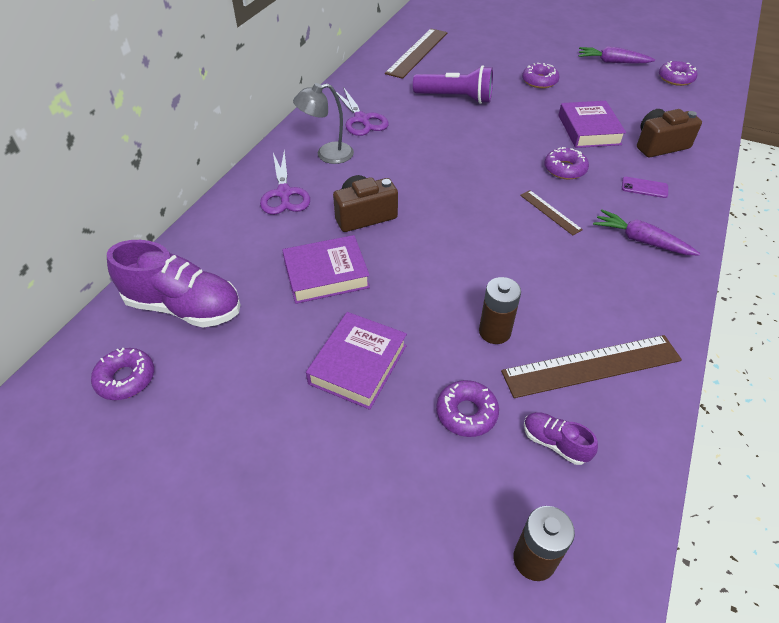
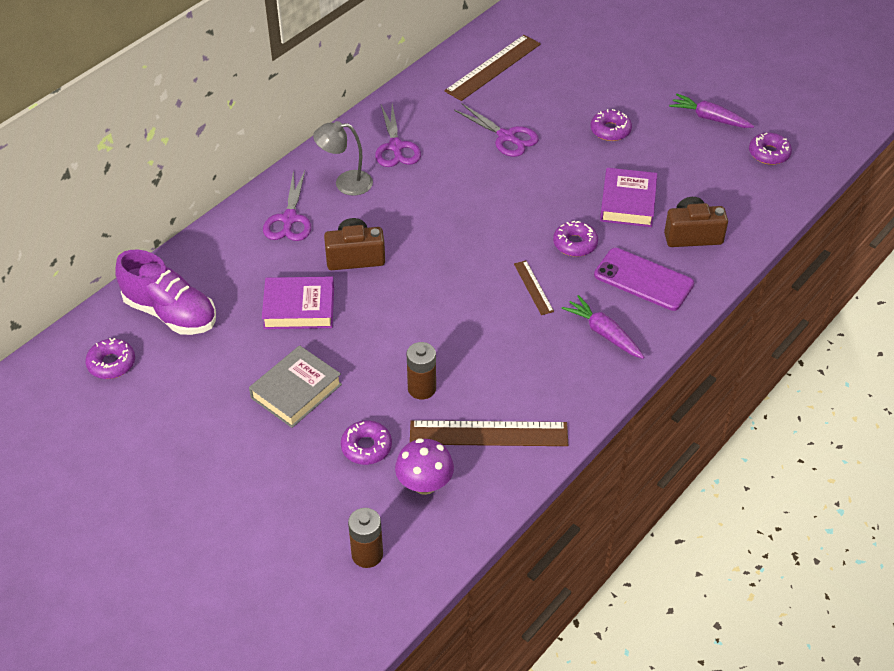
camera: 15 degrees right, 0 degrees up
purple book [306,312,407,410] -> grey book [249,345,342,428]
purple flashlight [413,65,493,104] -> purple scissors [454,103,539,157]
purple shoe [524,412,598,465] -> purple mushroom [395,438,454,495]
purple phone [622,177,668,198] -> purple phone [594,248,694,311], size x2.05

